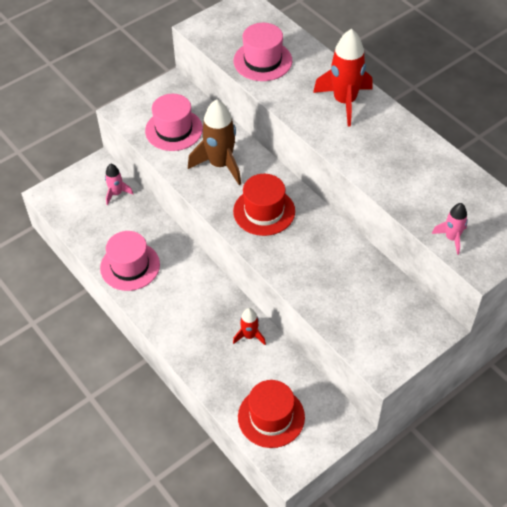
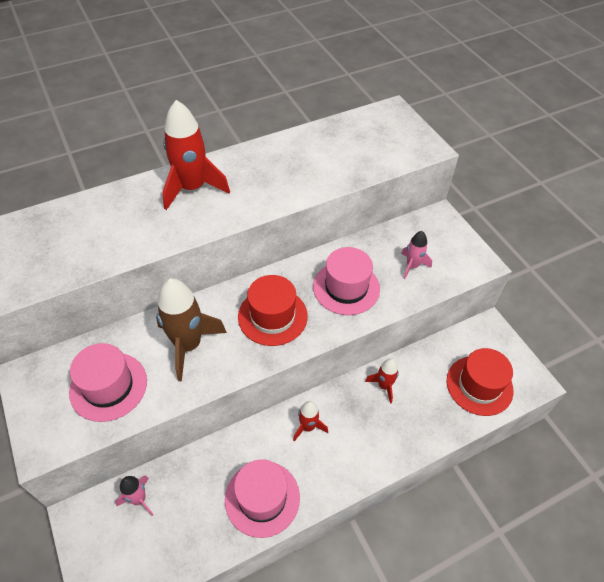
camera: 80 degrees left, 0 degrees up
pink hat [234,23,292,81] -> pink hat moved to [313,247,380,315]
pink rocket [432,203,468,255] -> pink rocket moved to [401,231,432,279]
none -> red rocket [293,401,328,441]

